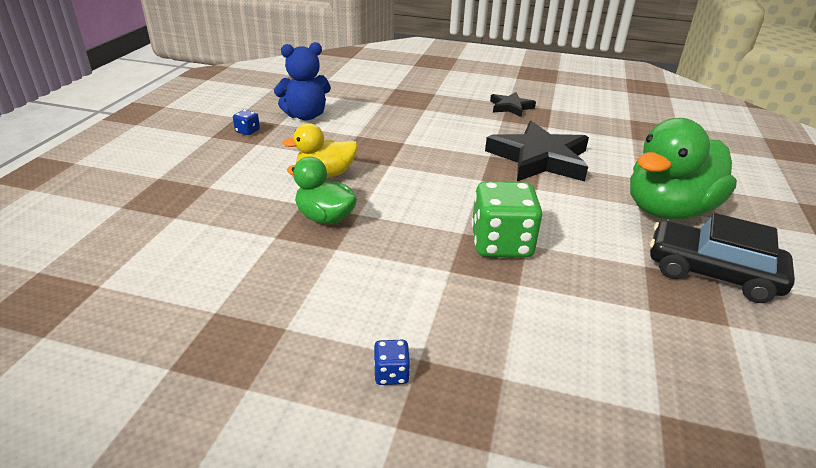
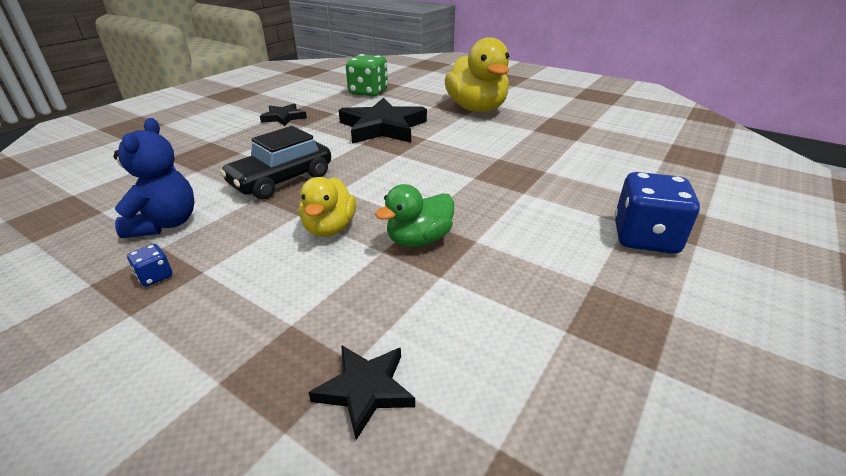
camera: 70 degrees left, 0 degrees up
blue dice [374,340,410,385] -> blue dice [614,172,700,254], size x2.28
green dice [471,181,542,258] -> green dice moved to [346,54,388,96]
green duck [630,118,737,220] -> yellow duck [445,37,509,112]
black car [649,213,795,303] -> black car moved to [220,126,331,199]
none -> black star [308,345,415,440]

